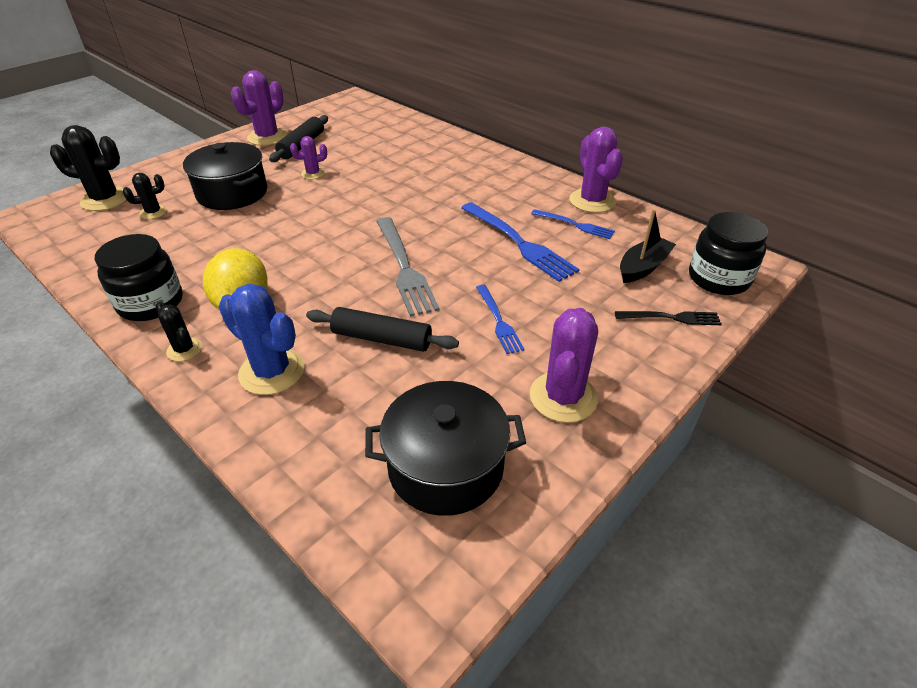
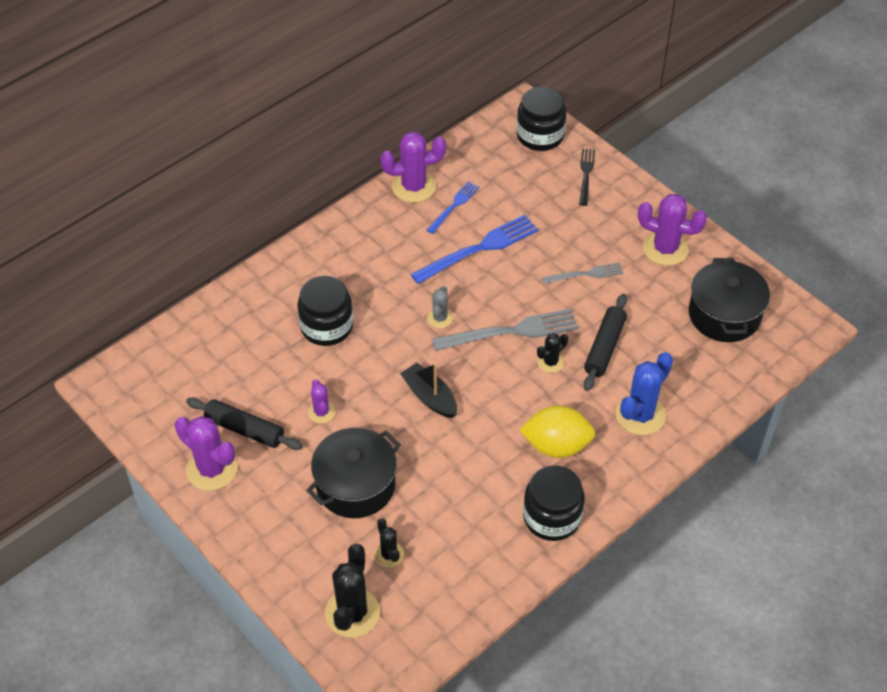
camera: 85 degrees left, 10 degrees up
black cactus [155,301,202,362] -> black cactus moved to [537,333,568,373]
blue fork [476,285,525,354] -> grey fork [542,263,623,284]
black boat [620,209,676,283] -> black boat moved to [400,362,457,418]
none -> black jar [297,276,353,346]
none -> grey cactus [427,286,453,328]

